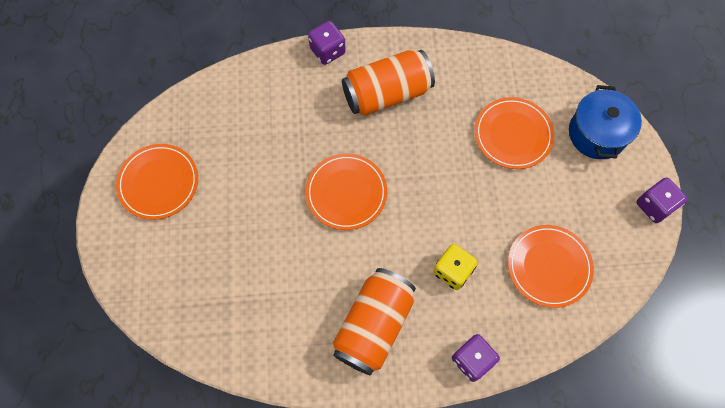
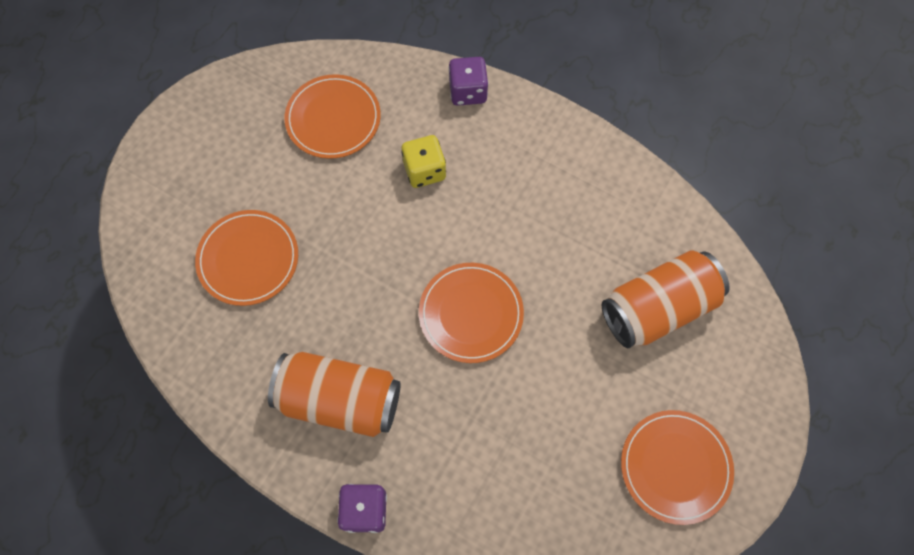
camera: 145 degrees left, 0 degrees up
orange can [333,268,416,375] -> orange can moved to [602,250,730,348]
blue pot [569,85,642,159] -> none
purple dice [636,177,687,223] -> none

